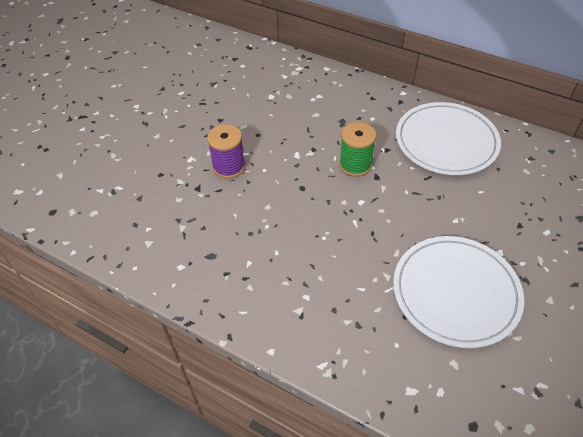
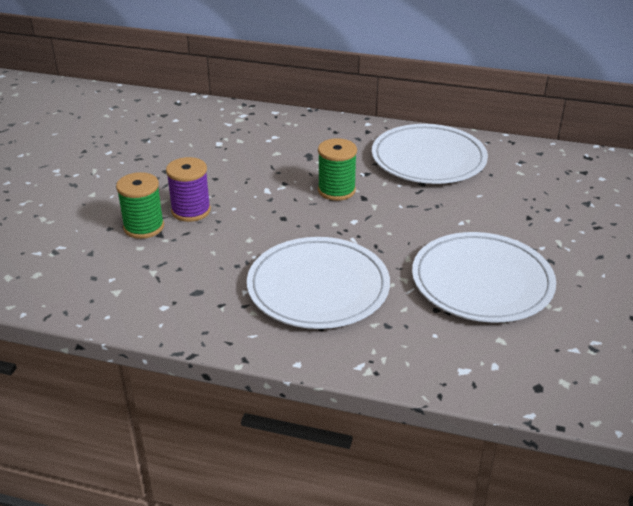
camera: 15 degrees left, 15 degrees down
none -> green spool [116,172,164,239]
none -> white plate [247,237,390,329]

